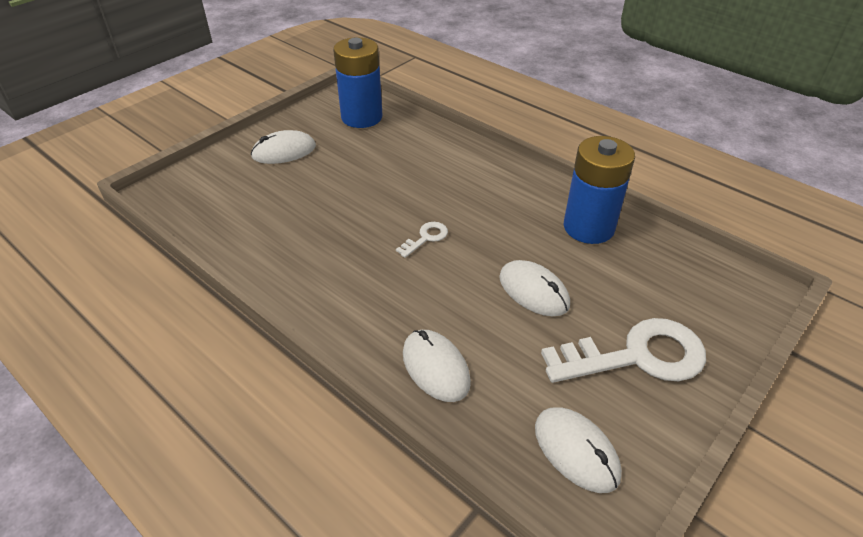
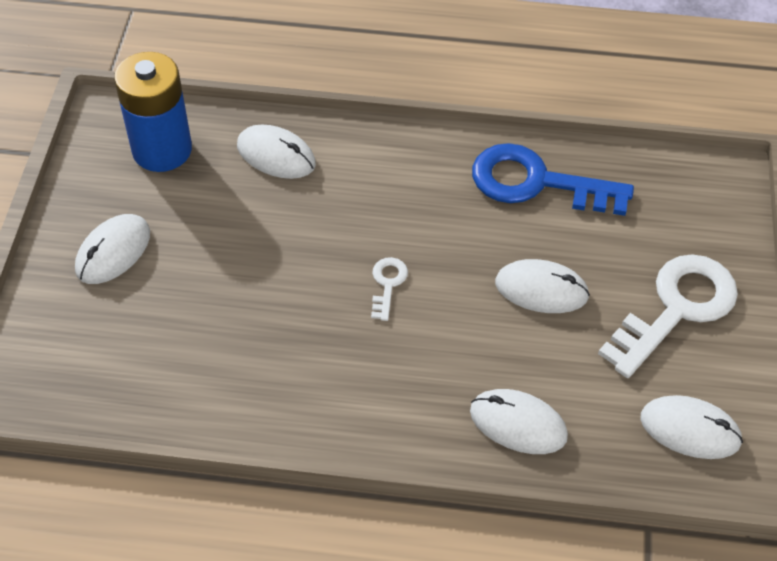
camera: 35 degrees left, 10 degrees up
blue battery [564,136,635,244] -> blue key [472,143,634,216]
none -> white mouse [237,125,316,179]

